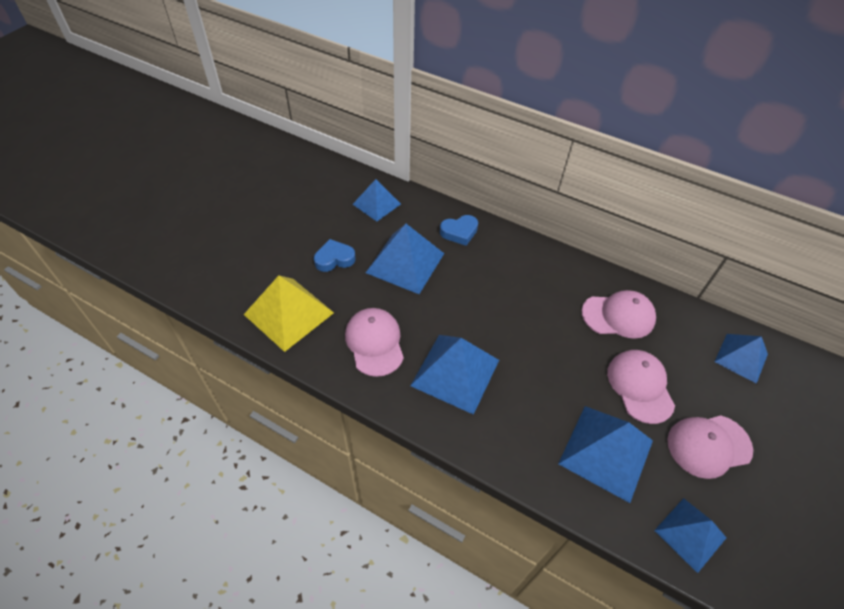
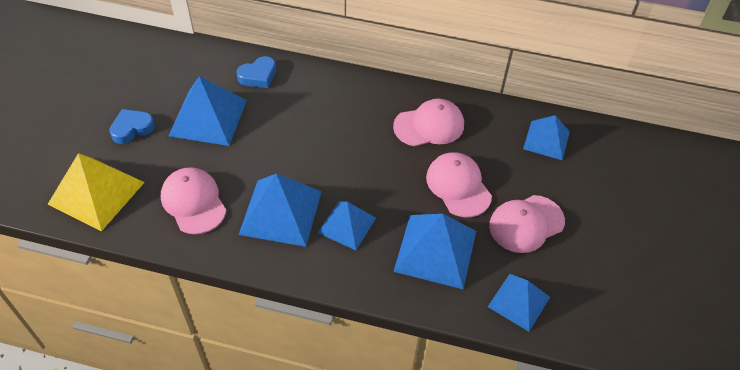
camera: 15 degrees left, 0 degrees up
blue pyramid [353,179,401,221] -> blue pyramid moved to [318,201,376,250]

